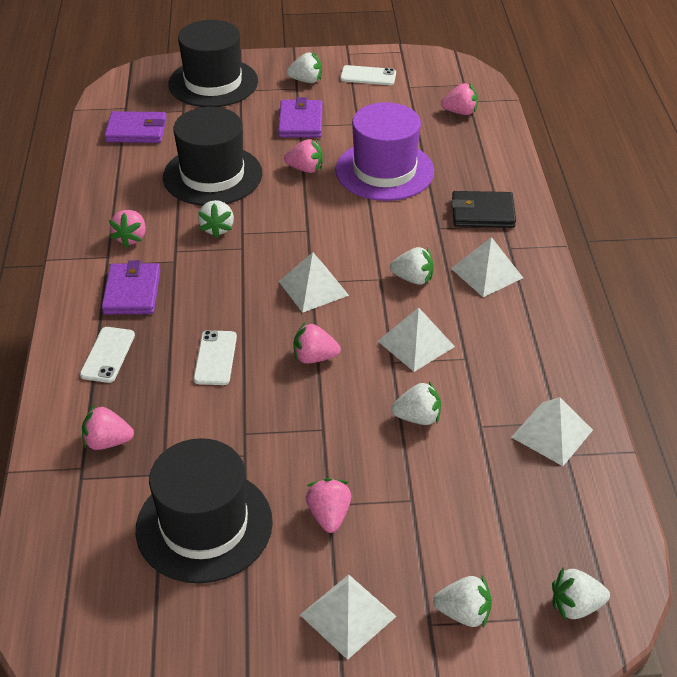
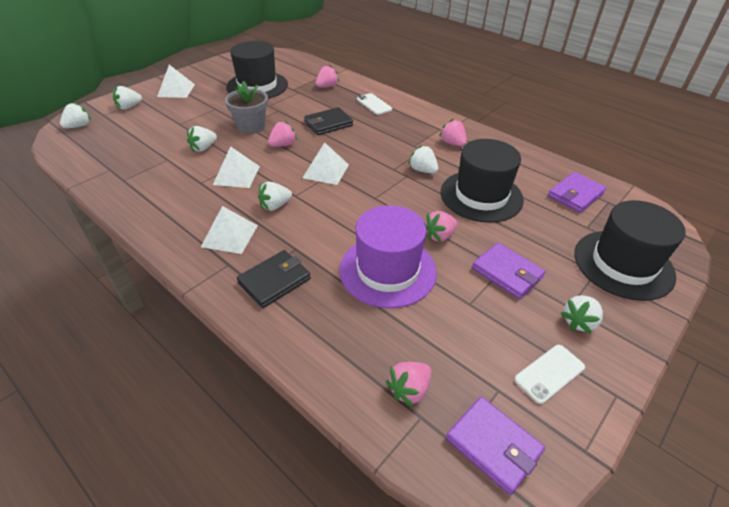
camera: 135 degrees right, 0 degrees up
purple wallet [102,260,161,314] -> purple wallet moved to [446,396,545,495]
white phone [193,330,237,385] -> black wallet [304,107,353,135]
pink strawberry [306,478,351,533] -> none
white pyramid [511,397,593,466] -> none
none -> grey flower pot [225,81,268,134]

